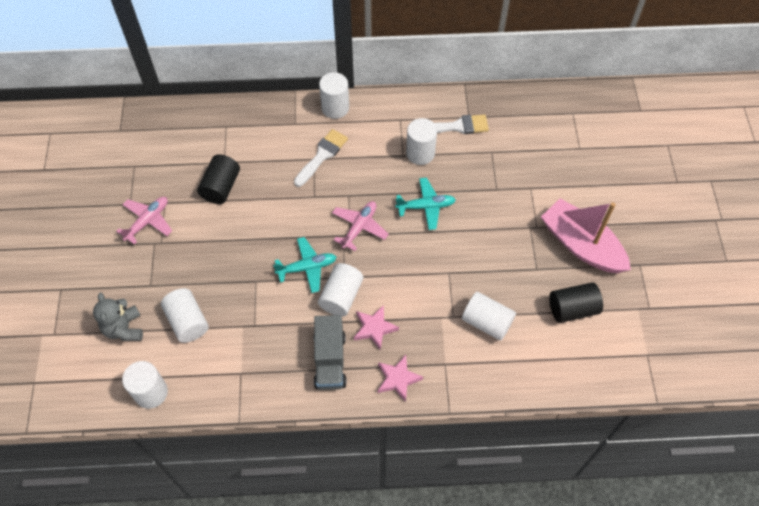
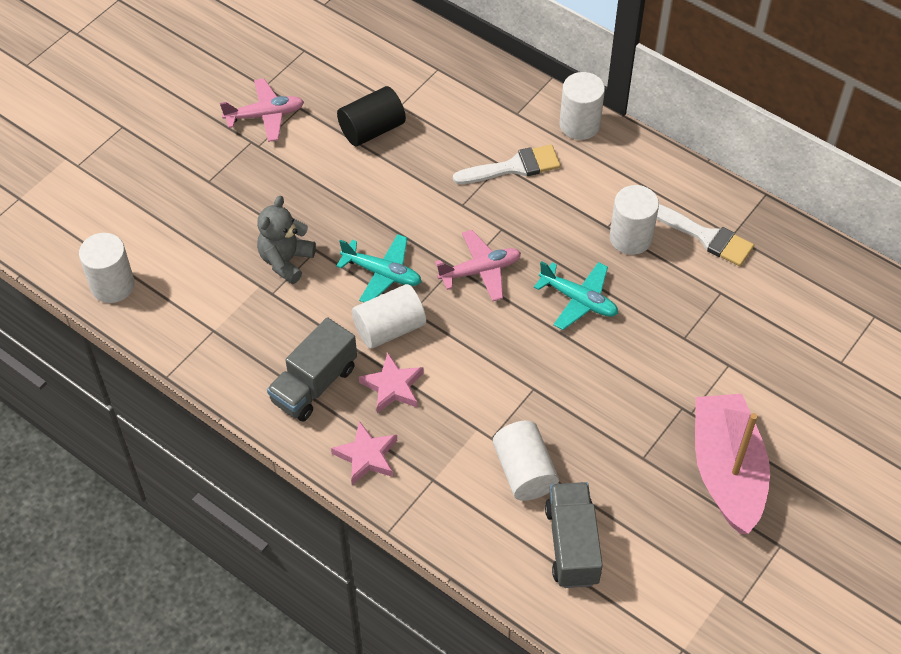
camera: 40 degrees right, 5 degrees down
grey teddy bear [93,293,143,341] -> grey teddy bear moved to [257,196,316,284]
white cylinder [161,288,209,343] -> none
black cylinder [549,282,603,323] -> none
none -> grey truck [545,482,603,588]

